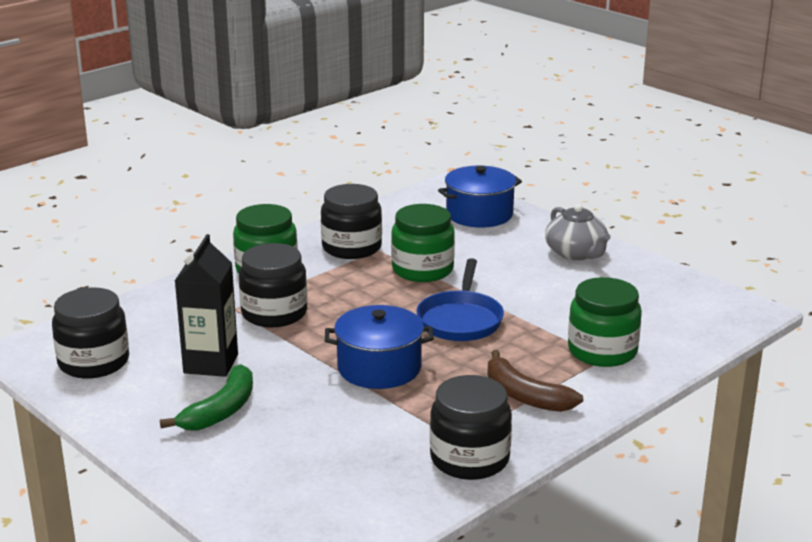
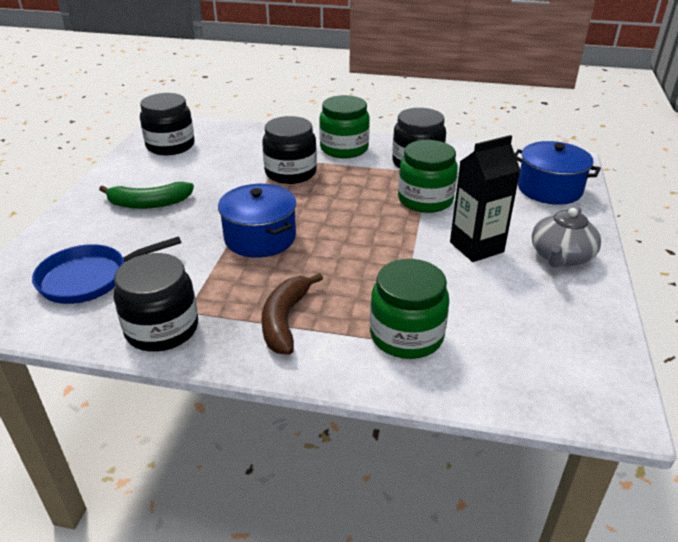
camera: 55 degrees right, 10 degrees up
black carton [175,234,238,377] -> black carton moved to [450,135,521,262]
blue pan [416,258,504,341] -> blue pan moved to [32,236,181,304]

